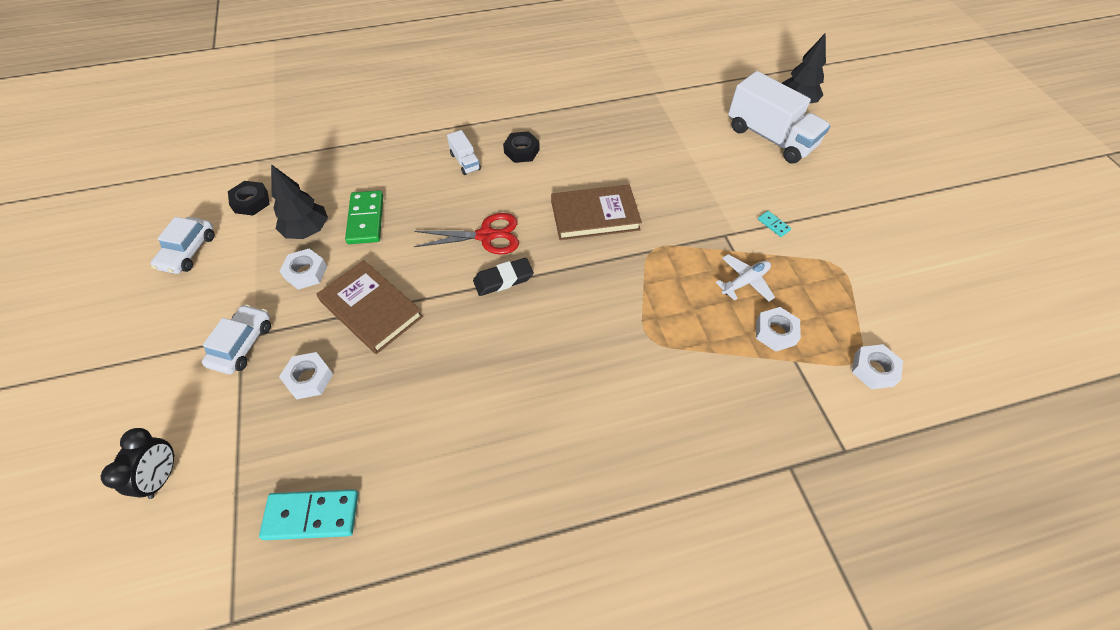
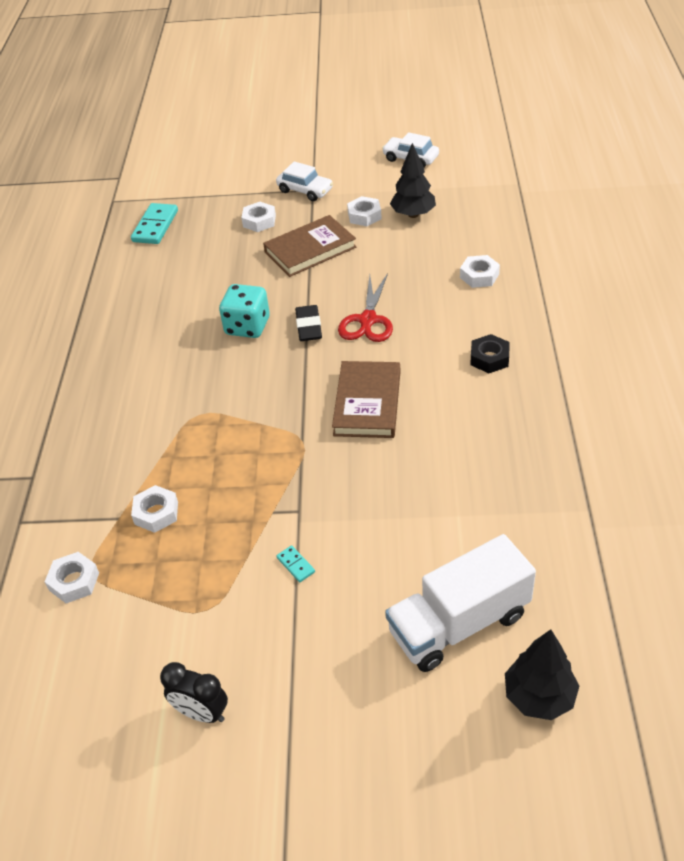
camera: 110 degrees right, 10 degrees down
black clock [101,428,175,499] -> black clock moved to [160,662,228,723]
black nut [228,181,270,216] -> none
green domino [345,190,383,244] -> none
white truck [447,130,481,175] -> none
white plane [716,254,775,302] -> none
turquoise domino [758,211,791,237] -> turquoise domino turned 75 degrees clockwise [276,545,315,582]
none -> turquoise dice [219,284,270,338]
none -> white nut [460,255,500,288]

